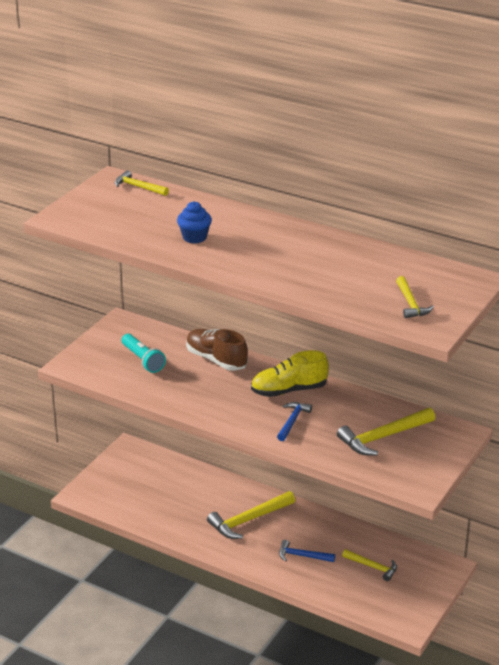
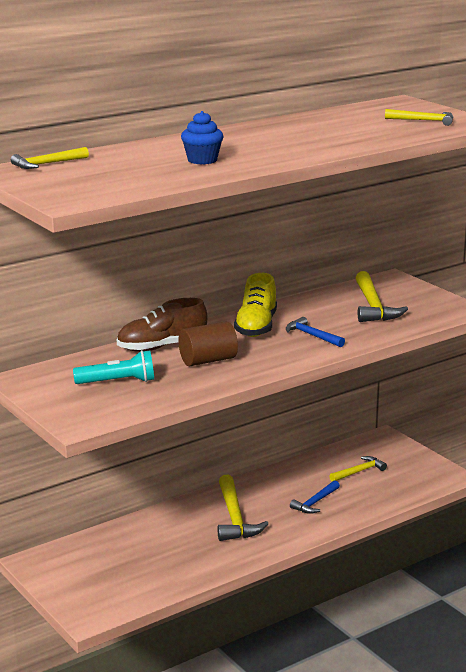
camera: 65 degrees left, 10 degrees down
none -> brown cylinder [178,321,238,366]

